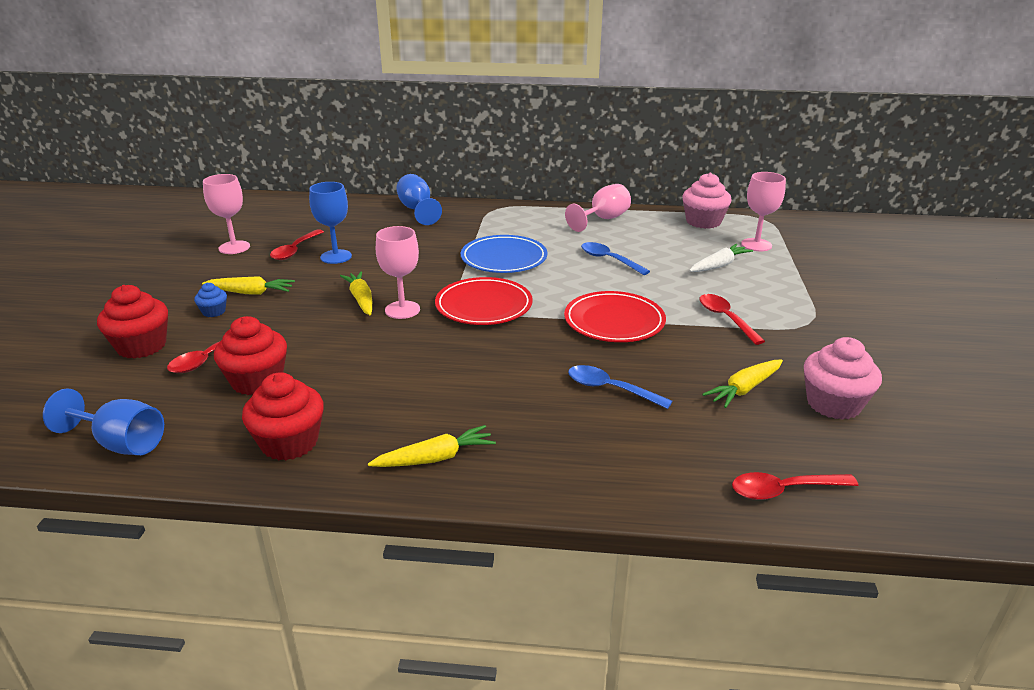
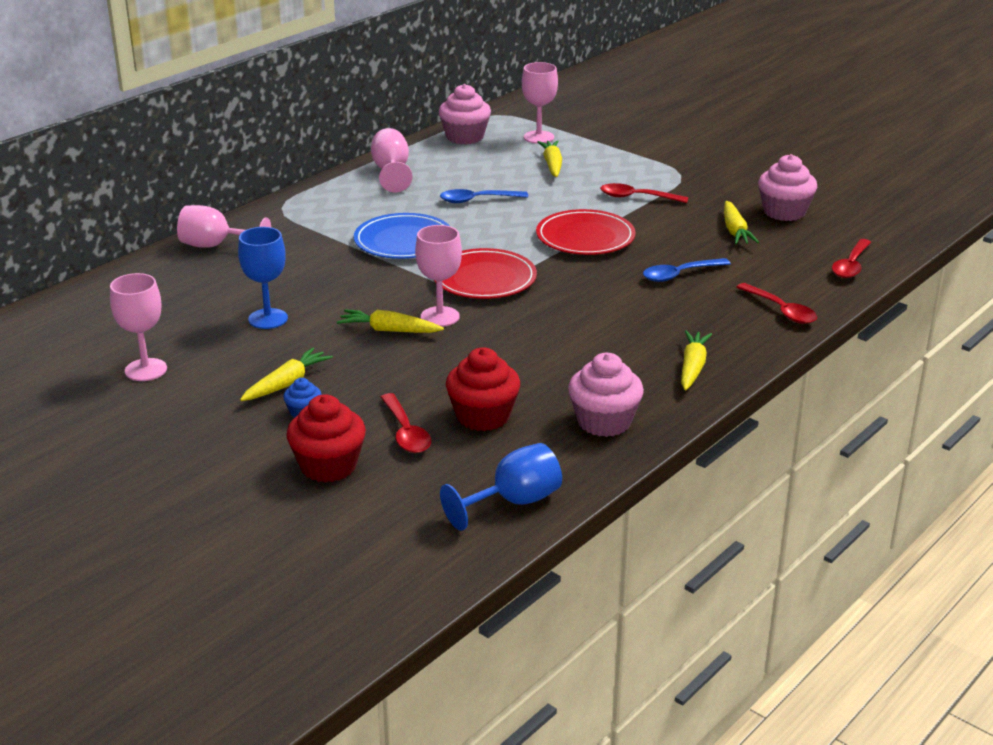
camera: 55 degrees left, 0 degrees up
red cupcake [242,372,324,461] -> pink cupcake [568,353,644,437]
red spoon [270,229,324,260] -> red spoon moved to [736,283,817,324]
blue goblet [396,174,442,225] -> pink goblet [177,205,271,248]
white carrot [689,244,753,272] -> yellow carrot [538,140,562,177]

